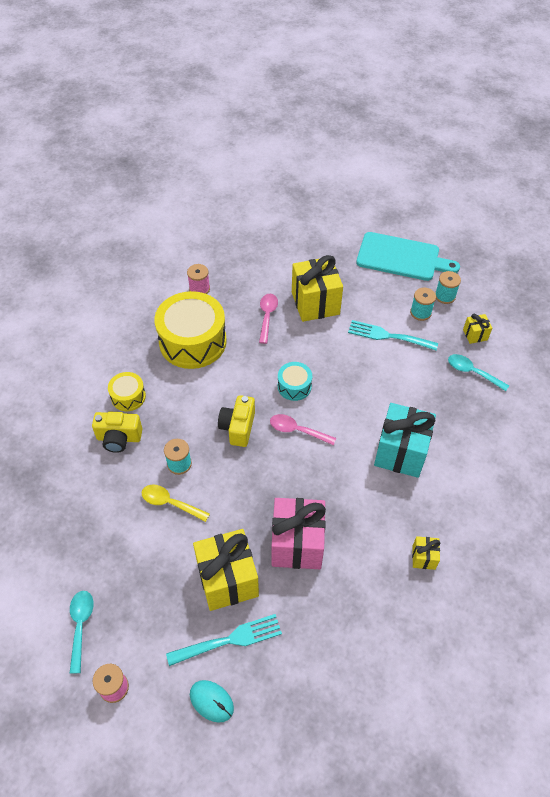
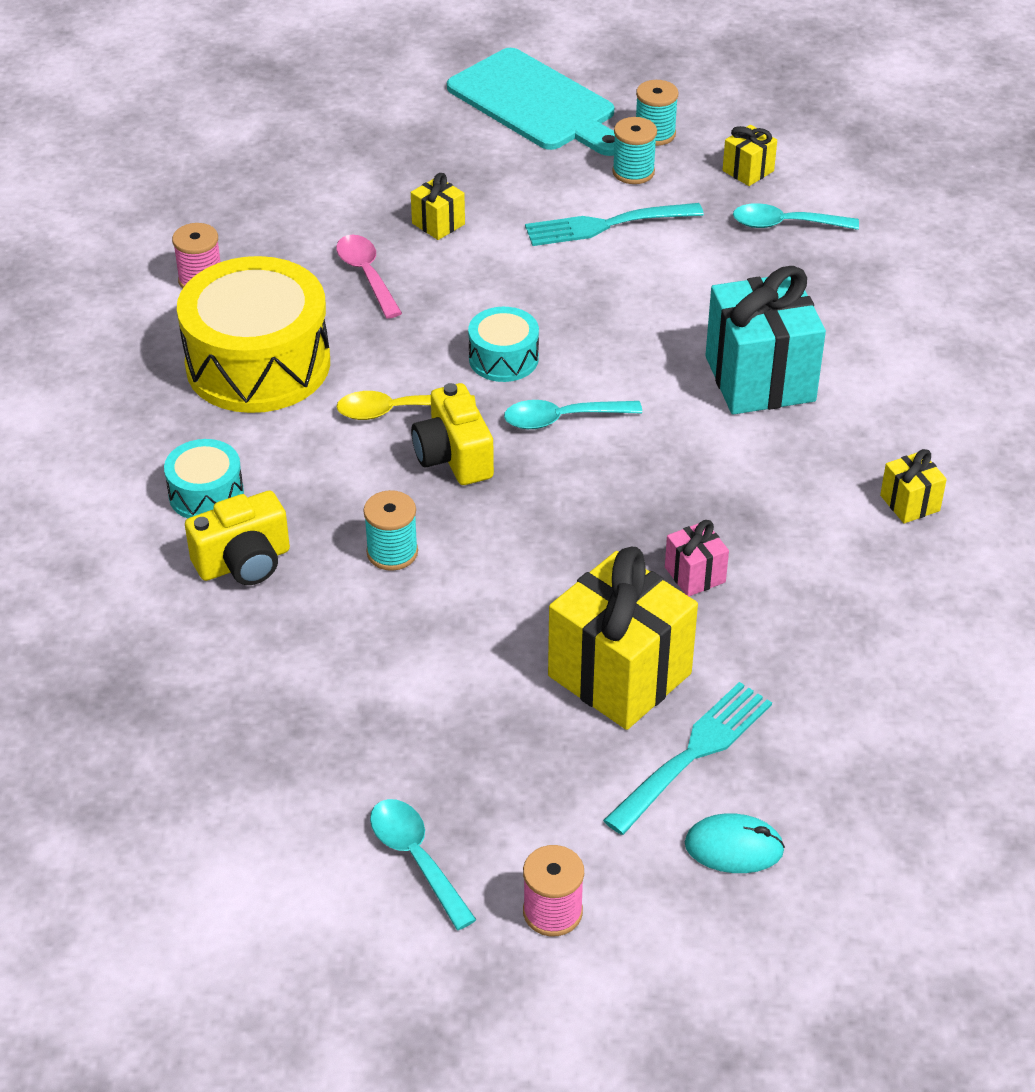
camera: 30 degrees left, 10 degrees down
yellow drum [108,372,146,411] -> turquoise drum [164,439,244,518]
yellow spoon [141,485,210,522] -> yellow spoon moved to [337,391,476,420]
pink spoon [270,414,336,445] -> turquoise spoon [504,400,642,429]
pink gift [272,498,326,569] -> pink gift [665,520,729,596], size x0.46
yellow gift [292,255,343,322] -> yellow gift [411,173,465,240], size x0.46
turquoise cutting board [356,232,460,281] -> turquoise cutting board turned 60 degrees clockwise [447,48,615,156]

